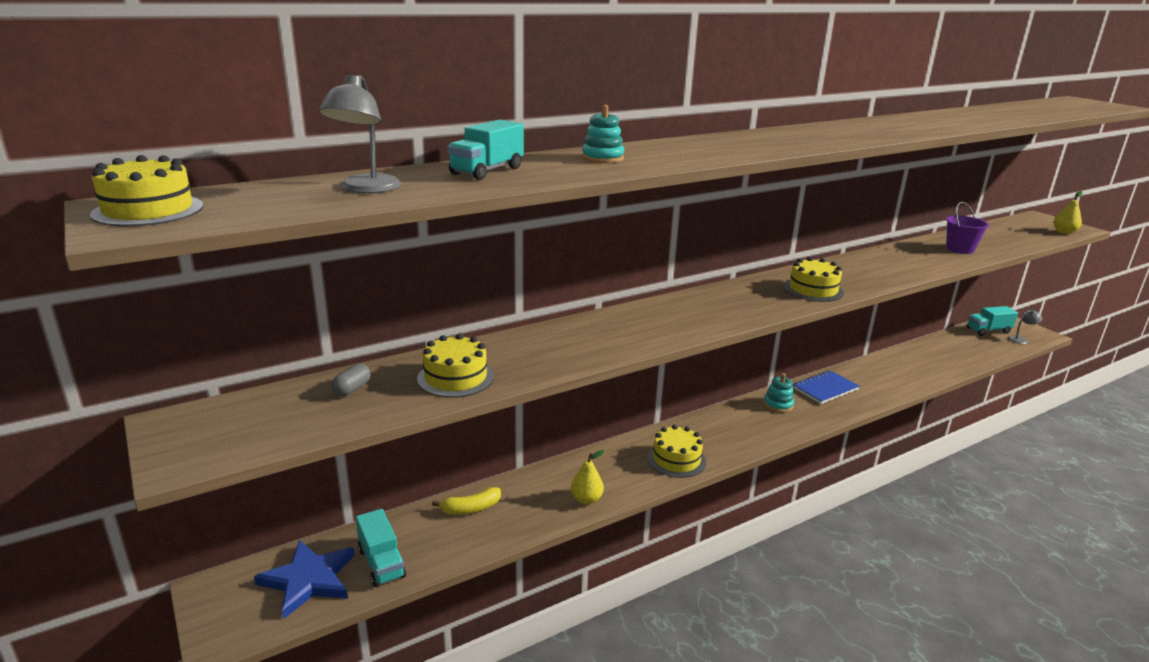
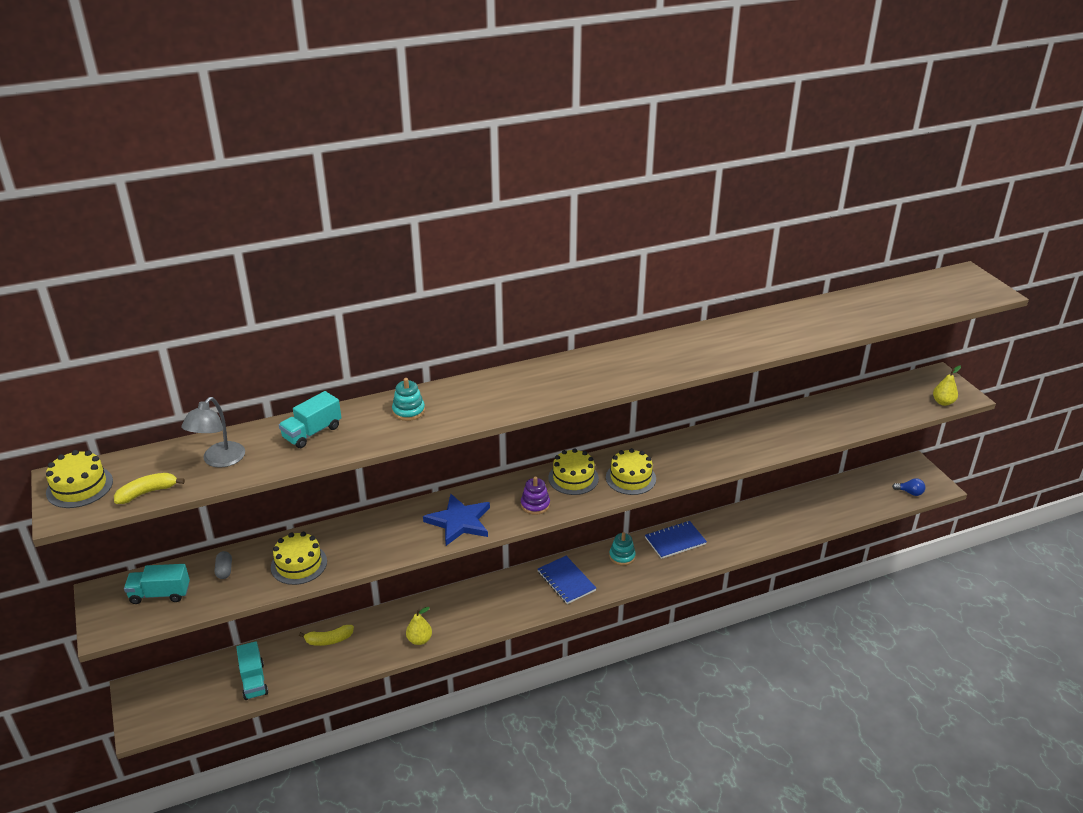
camera: 10 degrees right, 10 degrees up
blue star [254,540,355,619] -> blue star moved to [423,494,490,546]
grey capsule [331,364,371,396] -> grey capsule turned 45 degrees counterclockwise [215,551,232,579]
yellow cake [647,425,706,478] -> yellow cake moved to [548,448,599,495]
purple bucket [946,202,989,254] -> none
turquoise truck [967,306,1018,336] -> turquoise truck moved to [124,564,190,604]
grey lamp [1008,309,1042,344] -> blue light bulb [892,478,925,496]
none -> yellow banana [114,473,185,504]
none -> purple stacking toy [521,477,550,515]
none -> blue notebook [538,556,596,604]

